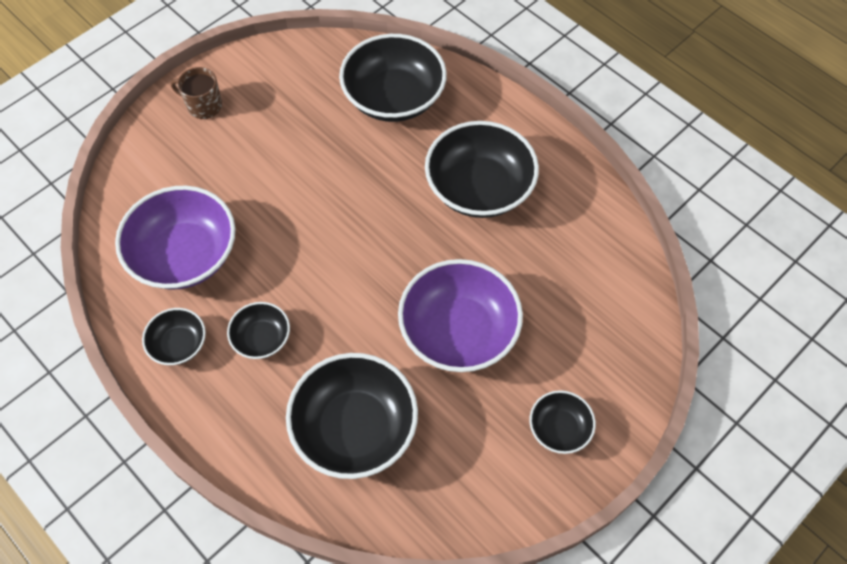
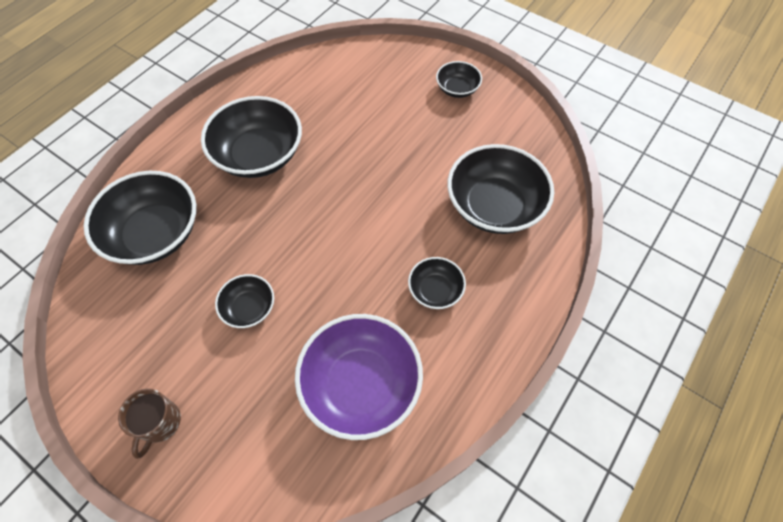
camera: 100 degrees left, 0 degrees up
black bowl [142,308,206,365] -> black bowl moved to [215,274,274,328]
purple bowl [398,259,523,372] -> none

